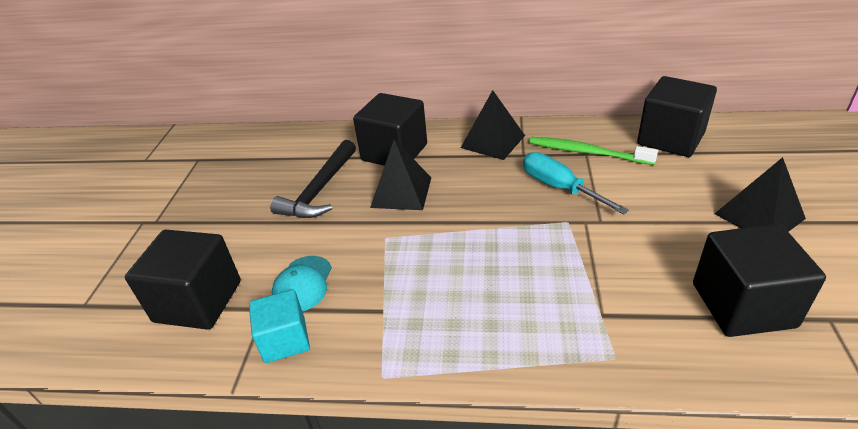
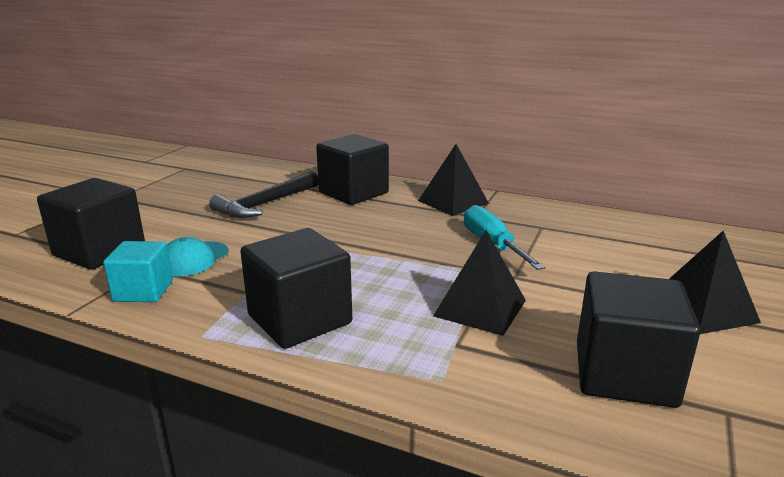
camera: 15 degrees right, 15 degrees down
black pyramid [370,139,432,210] -> black pyramid moved to [433,230,526,336]
green toothbrush [529,137,658,165] -> none
black cube [637,76,717,157] -> black cube moved to [240,228,352,349]

